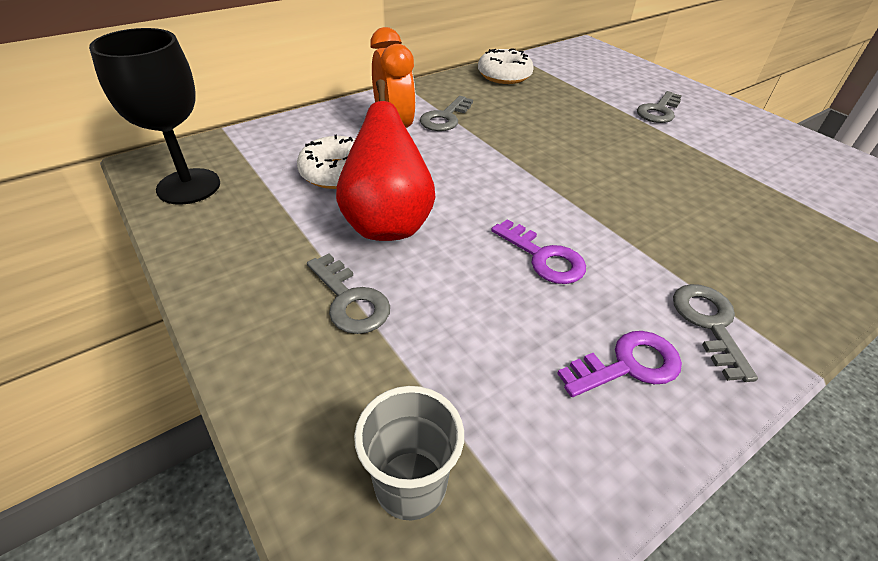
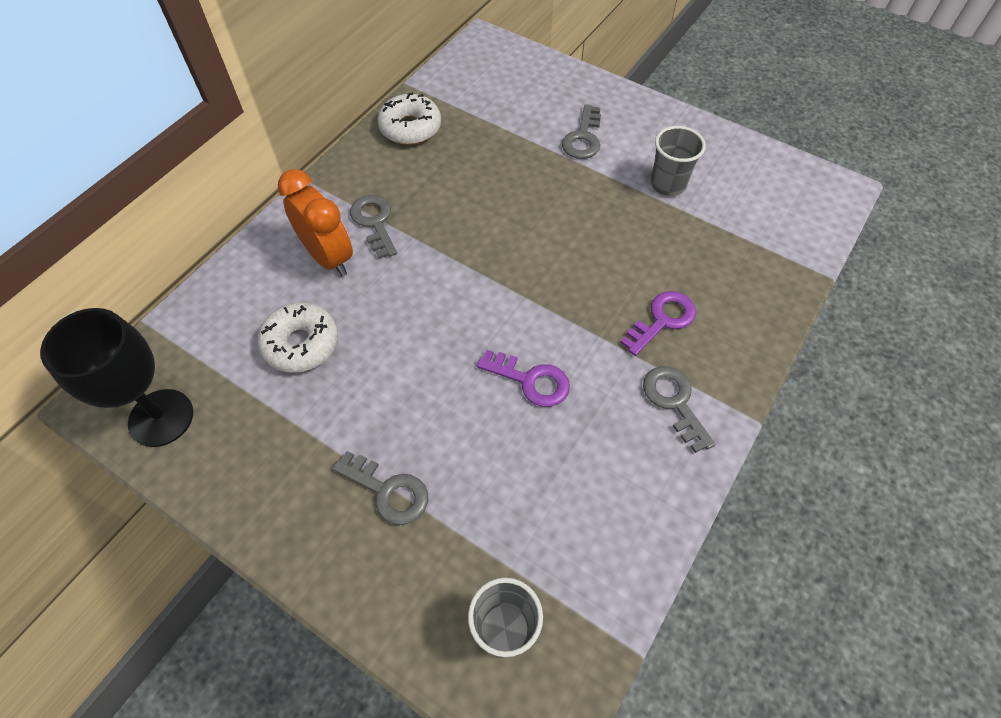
camera: 20 degrees left, 15 degrees up
red pear [336,79,436,241] -> none
grey key [420,96,473,131] -> grey key turned 150 degrees clockwise [350,195,397,259]
purple key [557,331,682,397] -> purple key moved to [621,291,696,356]
none -> grey cup [651,126,706,196]

